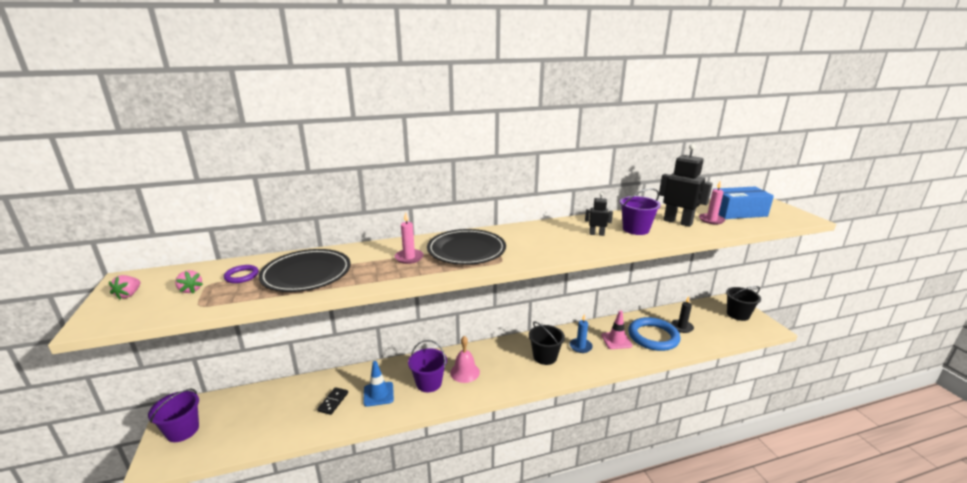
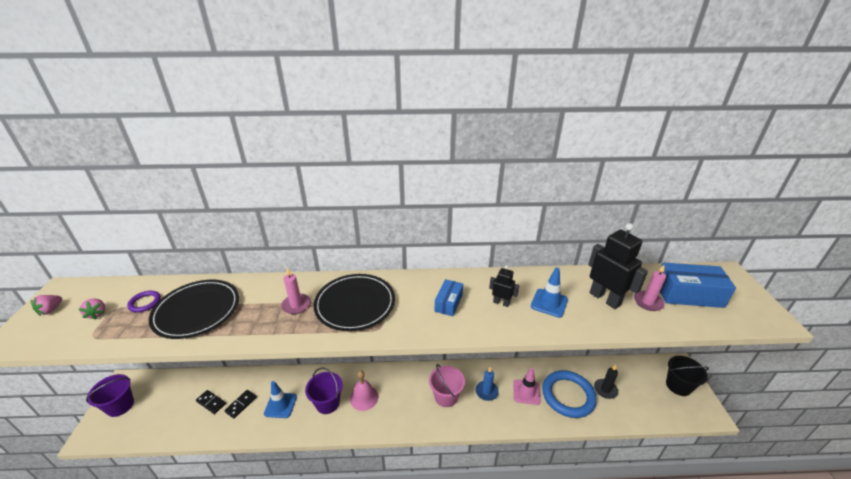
camera: 15 degrees right, 10 degrees up
black bucket [529,321,565,365] -> pink bucket [429,364,465,407]
purple bucket [620,188,661,235] -> blue traffic cone [531,268,568,318]
none -> black domino [196,390,226,414]
none -> blue box [435,279,463,316]

